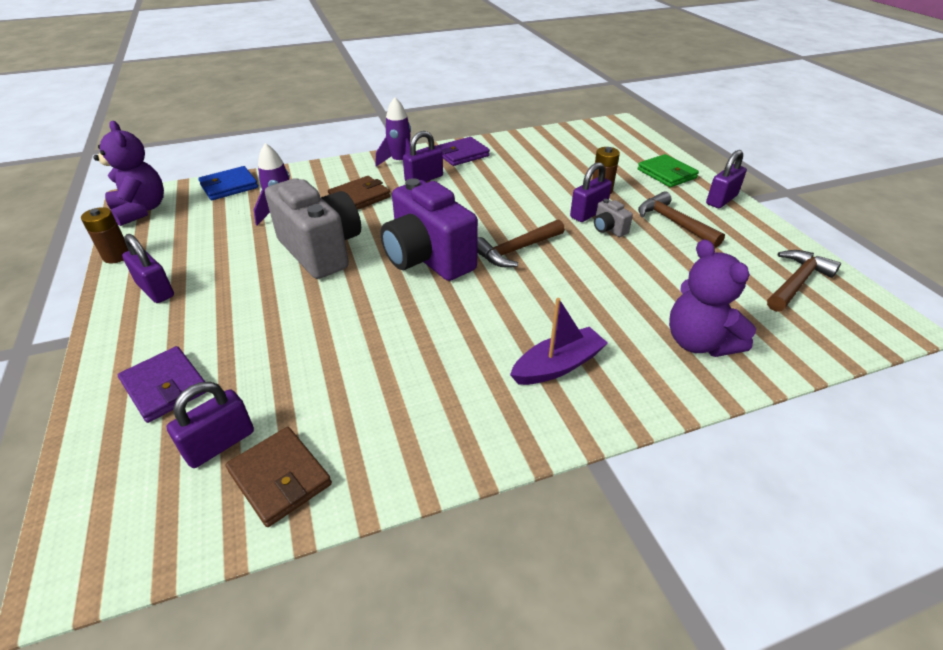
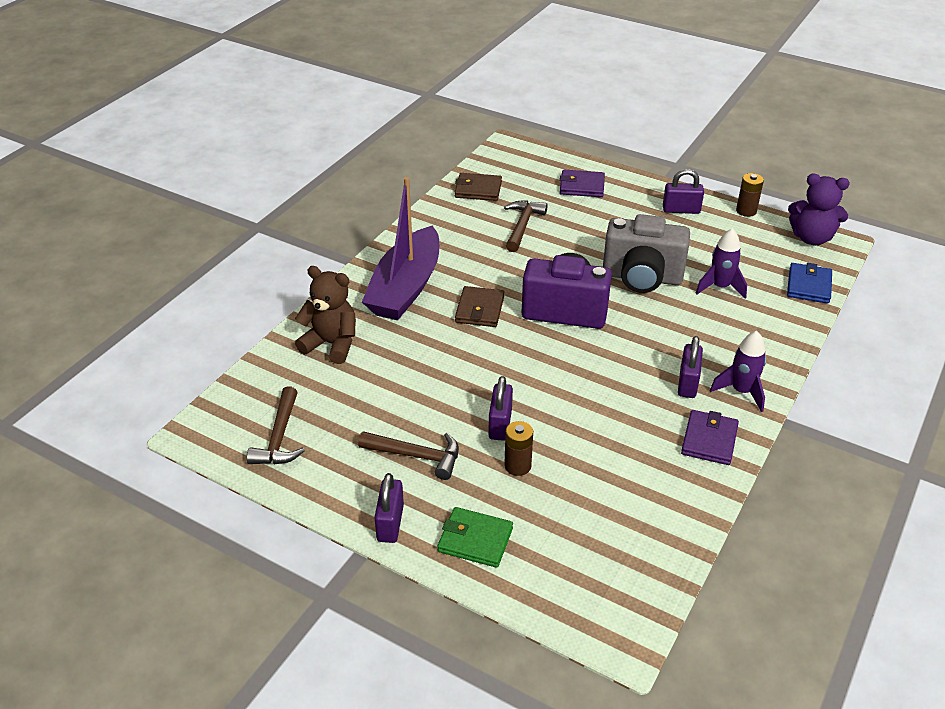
camera: 140 degrees right, 0 degrees up
purple padlock [166,382,254,468] -> none
brown wallet [328,176,391,210] -> brown wallet moved to [455,286,504,327]
brown hammer [477,219,565,267] -> brown hammer moved to [504,200,548,252]
purple boat [510,298,608,385] -> purple boat [362,177,439,320], size x1.87
grey camera [594,199,633,237] -> none
purple teddy bear [669,239,756,357] -> brown teddy bear [295,266,356,364]

